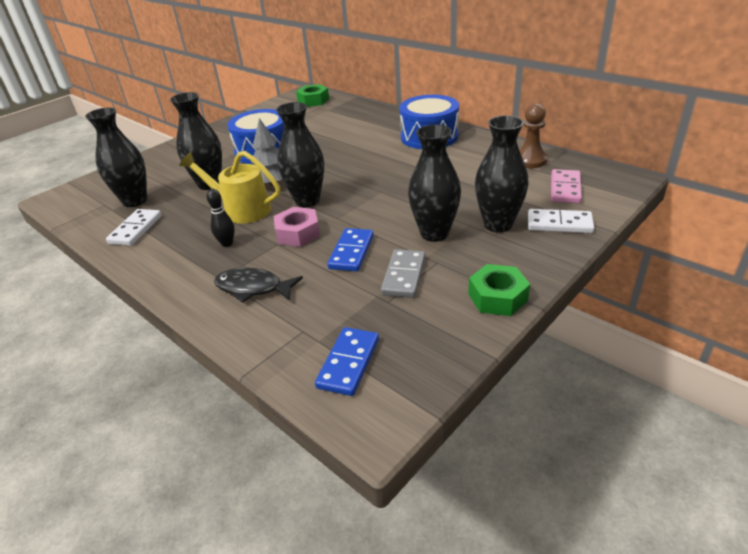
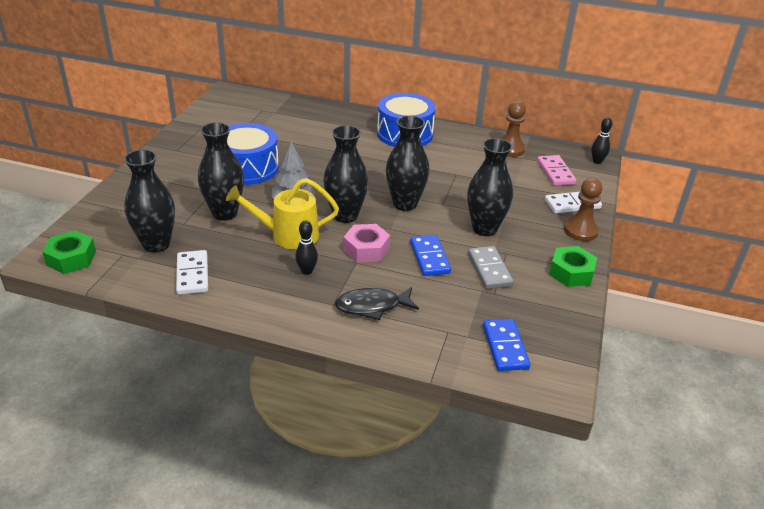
camera: 30 degrees left, 0 degrees up
green nut [296,84,329,107] -> green nut moved to [42,231,96,274]
black vase [475,115,529,233] -> black vase moved to [386,115,430,211]
none -> brown pawn [564,178,602,241]
none -> black bowling pin [591,118,612,164]

